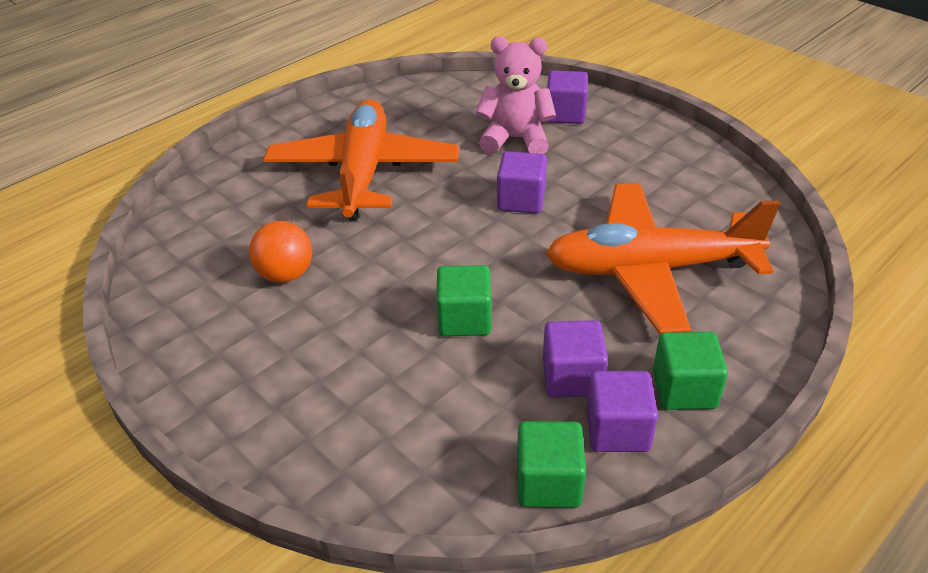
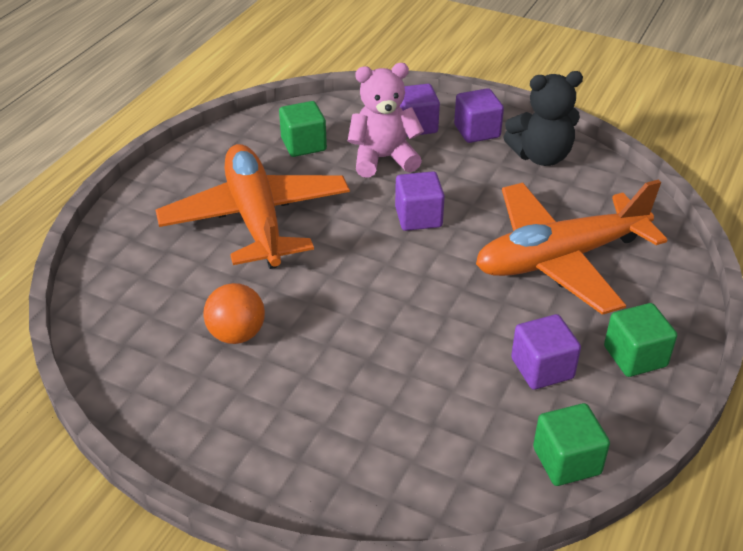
camera: 20 degrees left, 0 degrees up
green cube [437,265,491,336] -> green cube moved to [279,101,327,157]
purple cube [586,371,658,452] -> purple cube moved to [454,88,504,143]
none -> black teddy bear [504,71,583,166]

